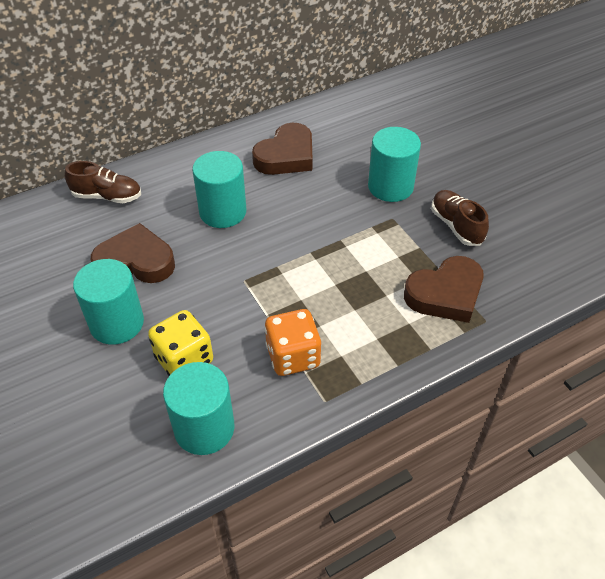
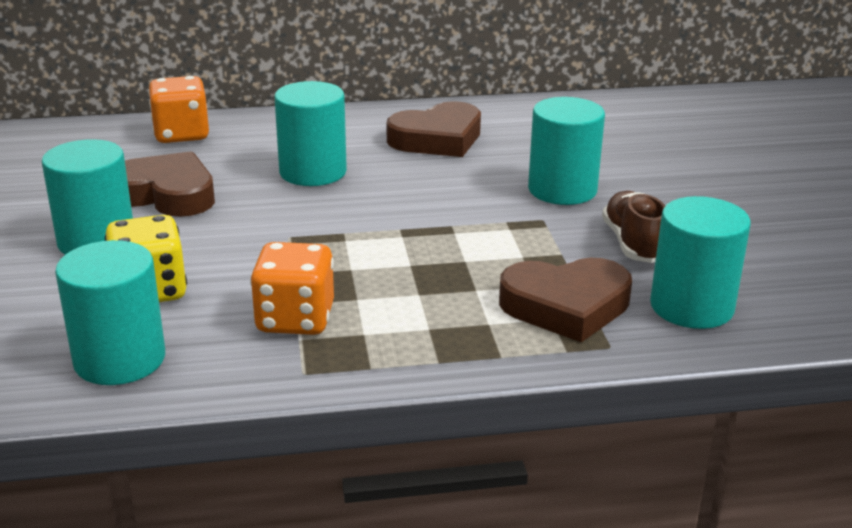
camera: 20 degrees right, 20 degrees down
brown shoe [65,161,141,203] -> orange dice [148,76,209,143]
none -> turquoise cylinder [650,196,751,329]

